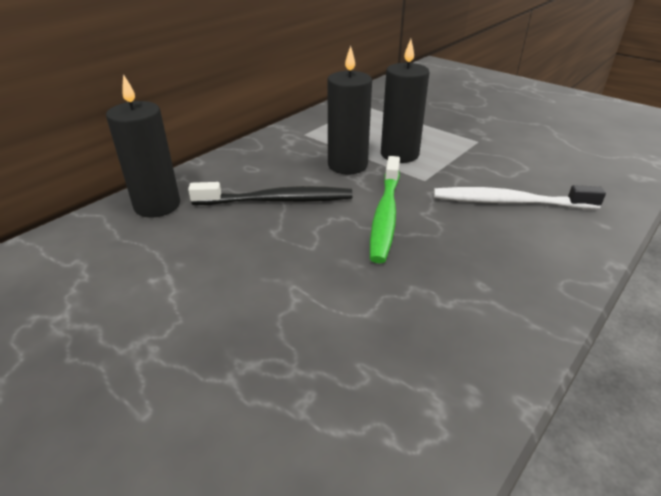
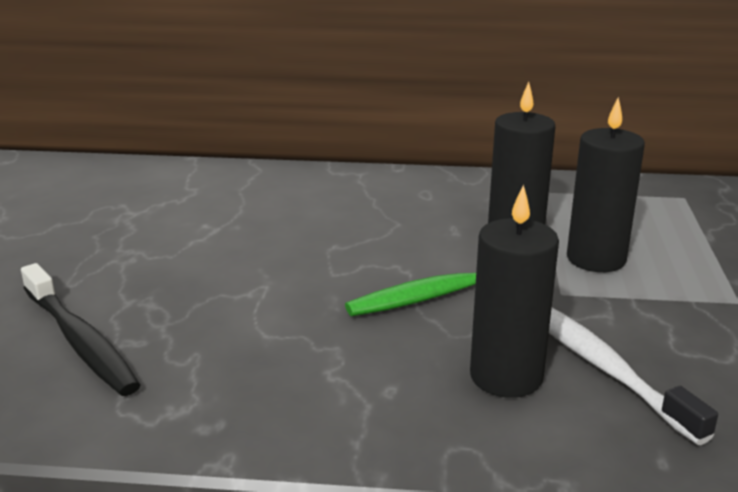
camera: 55 degrees right, 10 degrees down
black candle [106,74,180,218] -> black candle moved to [470,184,559,398]
black toothbrush [188,182,353,205] -> black toothbrush moved to [21,263,140,396]

